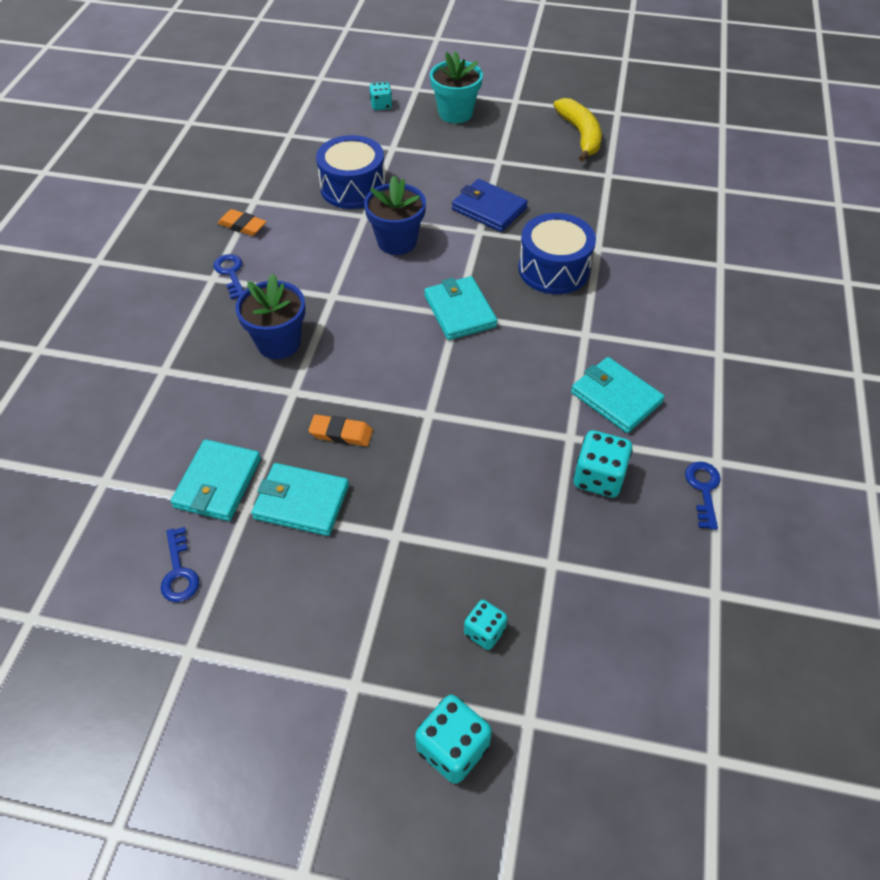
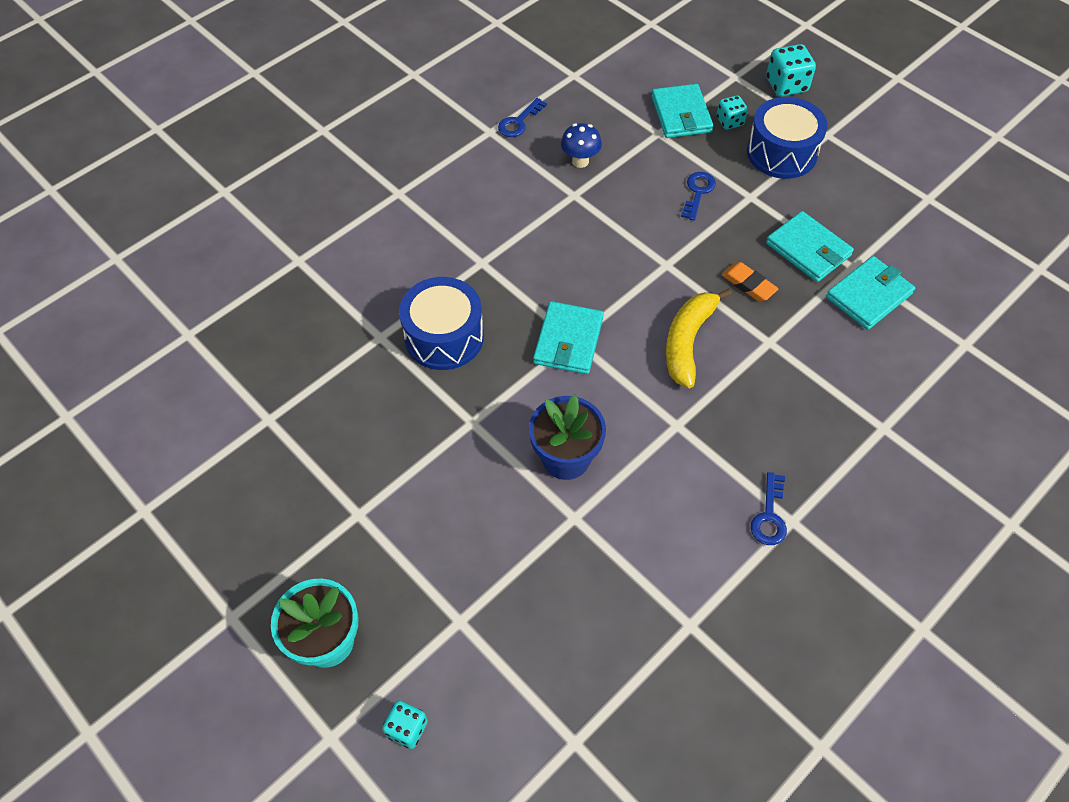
camera: 145 degrees left, 5 degrees up
blue key [161,527,199,602] -> blue key moved to [681,172,716,221]
orange eraser [218,209,266,236] -> none
blue flower pot [235,274,305,359] -> none
blue drum [316,135,386,209] -> blue drum moved to [747,97,827,179]
blue wallet [452,179,528,232] -> none
yellow banana [553,98,602,162] -> yellow banana moved to [666,289,732,388]
turquoise wallet [571,357,665,433] -> turquoise wallet moved to [651,84,714,138]
turquoise dice [573,430,633,497] -> blue mushroom [561,123,602,168]

